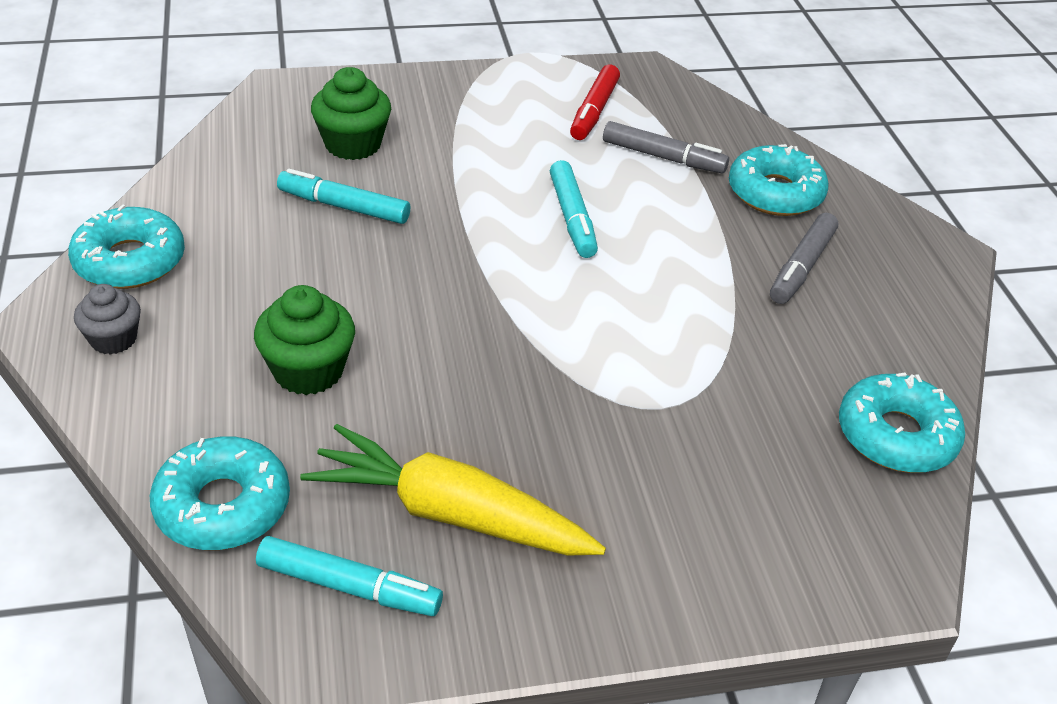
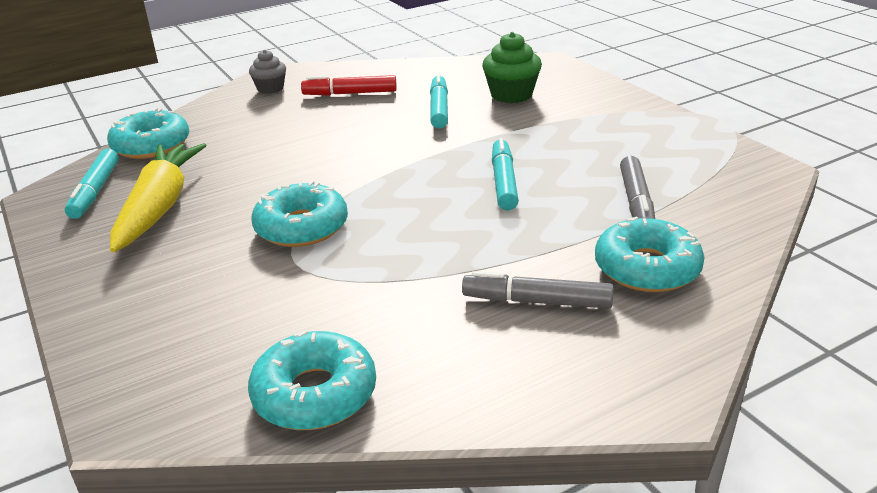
camera: 75 degrees right, 10 degrees down
turquoise donut [68,204,185,289] -> turquoise donut moved to [251,181,348,247]
green cupcake [254,285,355,395] -> none
turquoise marker [550,160,598,258] -> turquoise marker turned 120 degrees clockwise [492,138,519,210]
red marker [570,65,620,140] -> red marker moved to [301,75,397,96]

